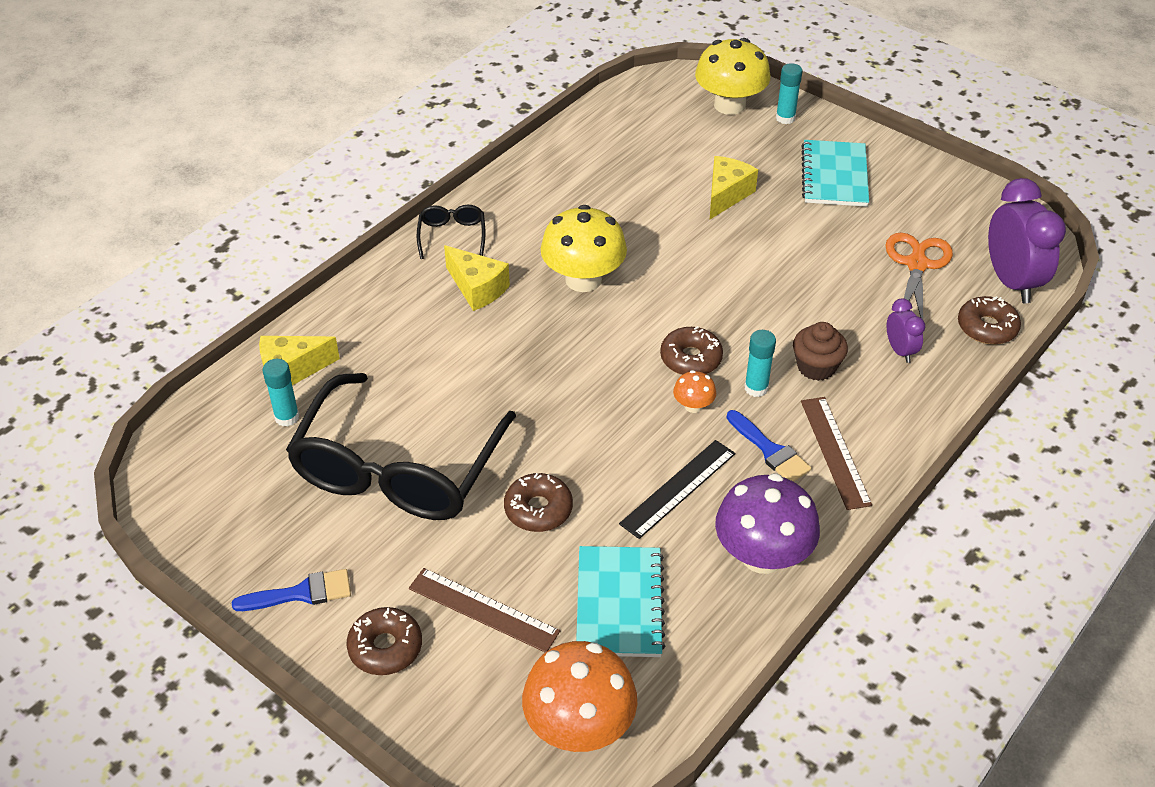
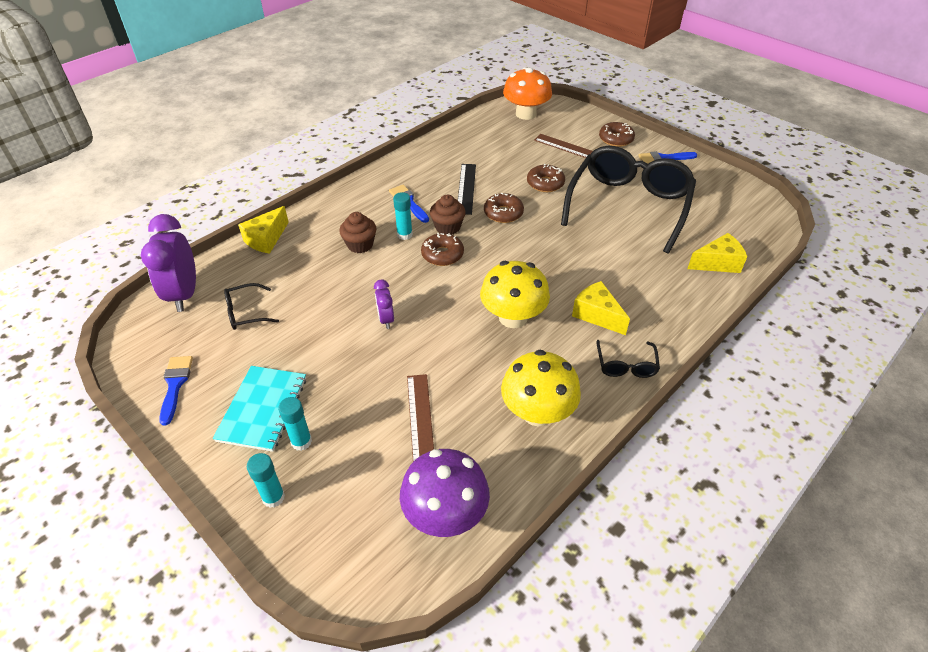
camera: 175 degrees left, 0 degrees up
turquoise glue stick [263,359,300,426] -> turquoise glue stick moved to [278,397,312,451]
turquoise notebook [576,546,665,657] -> none
black ruler [619,440,735,539] -> black ruler turned 45 degrees counterclockwise [458,164,476,215]
orange mushroom [673,370,716,413] -> brown cupcake [430,195,466,235]
yellow mushroom [695,38,770,115] -> yellow mushroom moved to [501,350,581,426]
yellow cheese [710,156,758,219] -> yellow cheese moved to [238,206,289,254]
purple mushroom [715,473,820,574] -> purple mushroom moved to [400,449,490,537]
brown ruler [801,397,872,510] -> brown ruler moved to [407,374,434,462]
orange scissors [885,233,953,319] -> black glasses [224,283,279,330]
purple clock [887,298,925,363] -> purple clock moved to [374,280,394,329]
brown donut [958,296,1021,345] -> brown donut moved to [484,193,524,223]
none -> blue brush [159,356,193,426]

